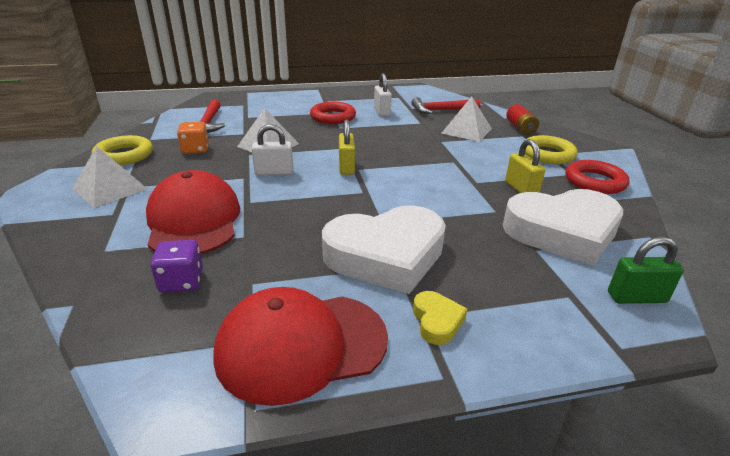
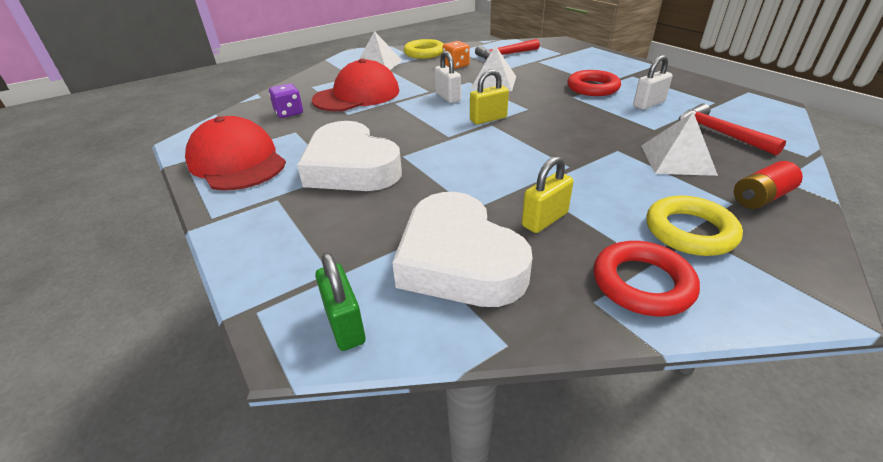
camera: 70 degrees right, 5 degrees up
yellow heart [413,291,467,345] -> none

